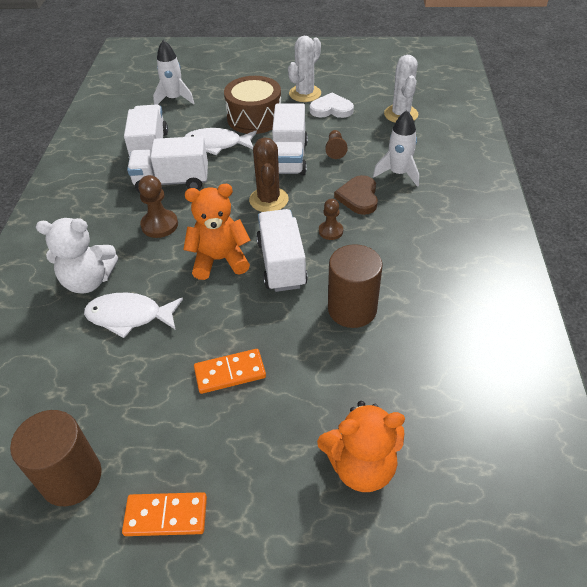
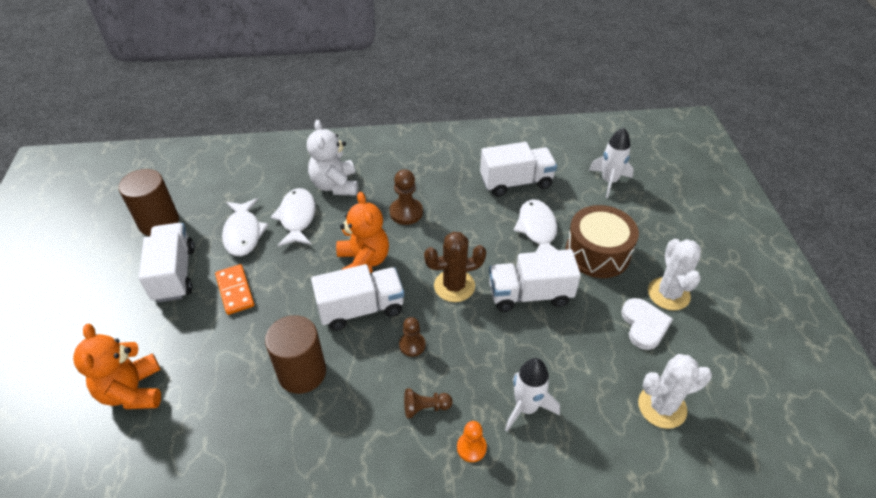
camera: 80 degrees right, 0 degrees up
orange domino [122,492,207,536] -> none
white truck [127,136,208,193] -> white truck moved to [139,223,195,302]
white cactus [288,36,321,102] -> white cactus turned 60 degrees clockwise [648,239,701,310]
brown pawn [325,130,348,159] -> brown pawn moved to [404,388,453,418]
brown heart [334,175,378,215] -> none
none -> white fish [222,198,269,256]
none -> orange pawn [457,421,487,462]

